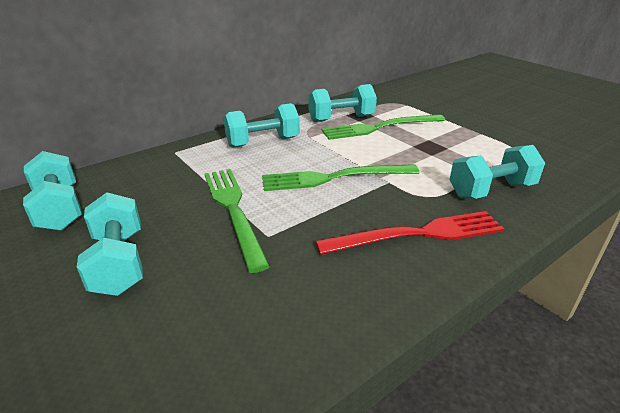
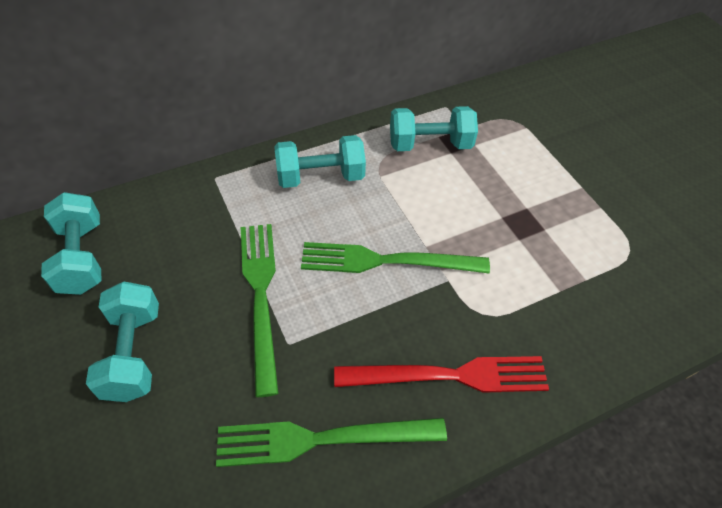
camera: 10 degrees right, 20 degrees up
green fork [322,114,445,140] -> green fork moved to [216,418,447,467]
turquoise dumbbell [450,145,545,199] -> none

